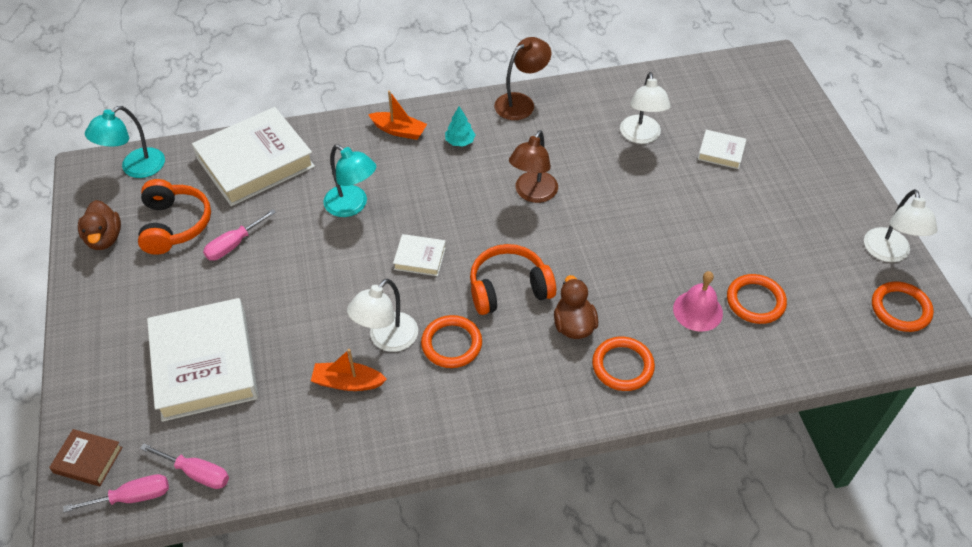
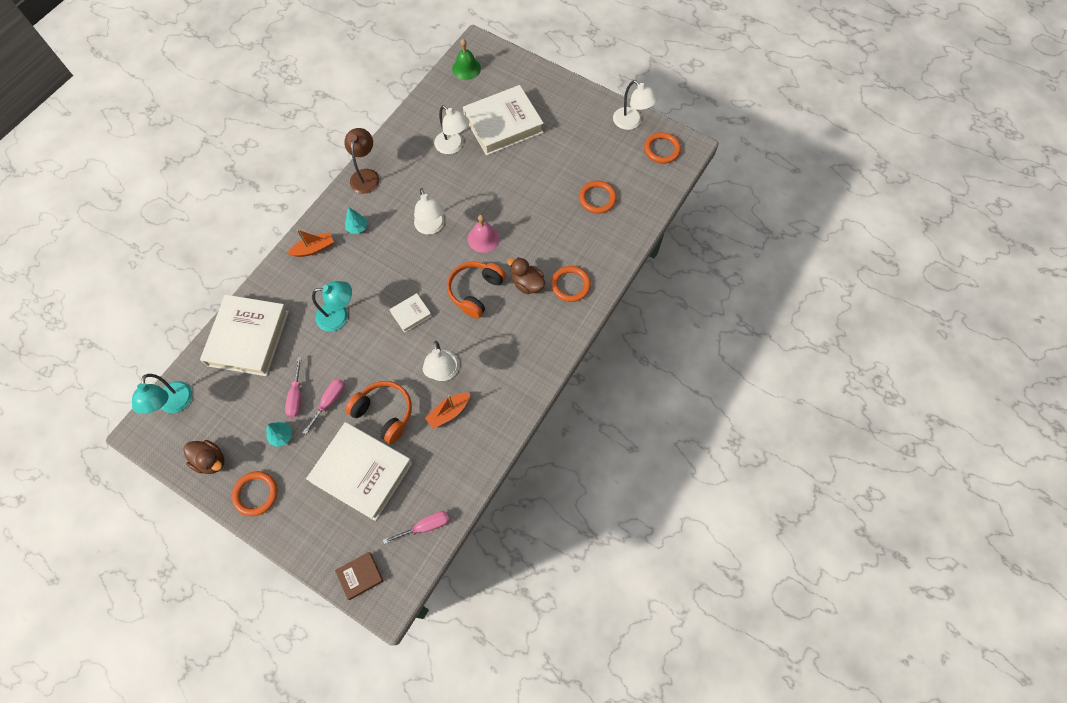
camera: 45 degrees left, 15 degrees up
pink screwdriver [63,474,169,512] -> pink screwdriver moved to [302,378,345,434]
orange headphones [138,179,211,255] -> orange headphones moved to [345,381,412,444]
orange ring [421,315,482,368] -> orange ring moved to [232,471,278,516]
brown lamp [509,130,558,203] -> white lamp [414,188,445,235]
pink bell [673,271,723,332] -> pink bell moved to [468,215,500,253]
white book [698,130,746,169] -> white book [463,85,544,156], size x2.22
none -> turquoise tree [266,422,292,447]
none -> green bell [452,39,481,80]

